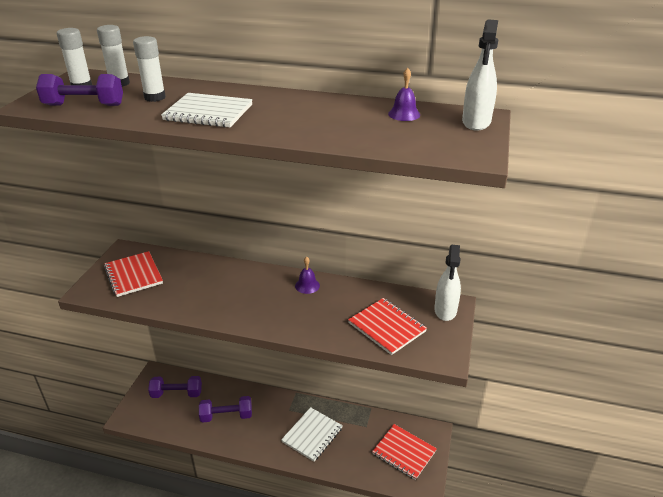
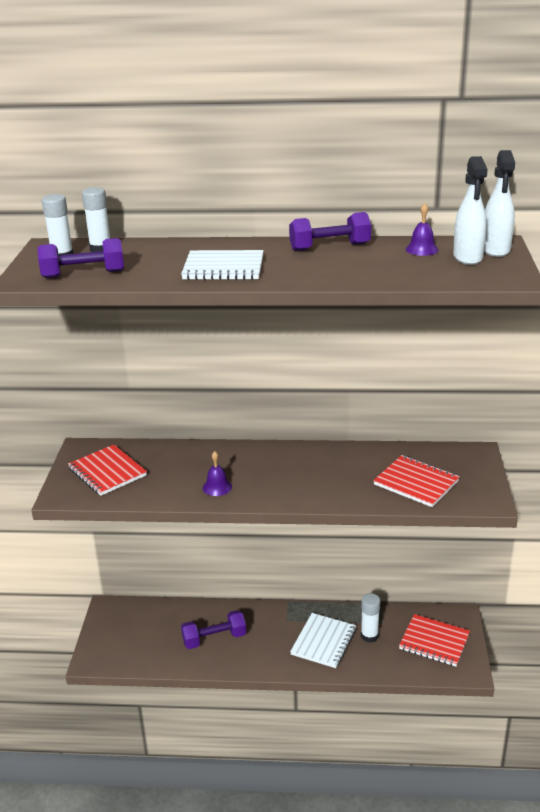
camera: 10 degrees left, 5 degrees down
white glue stick [133,36,166,102] -> white glue stick moved to [361,593,380,643]
purple dumbbell [148,376,202,398] -> purple dumbbell moved to [289,212,371,251]
purple bell [295,256,320,294] -> purple bell moved to [203,451,232,496]
white spray bottle [434,245,461,321] -> white spray bottle moved to [453,156,488,265]

